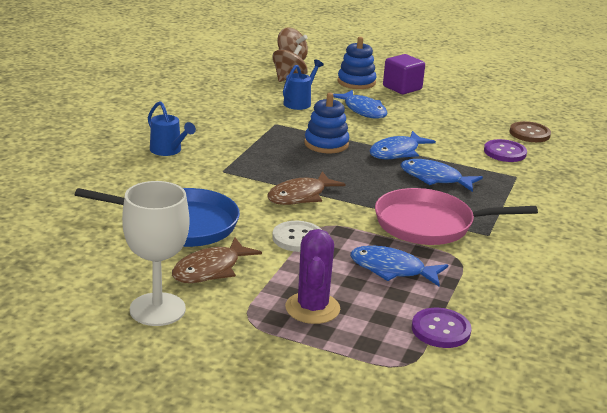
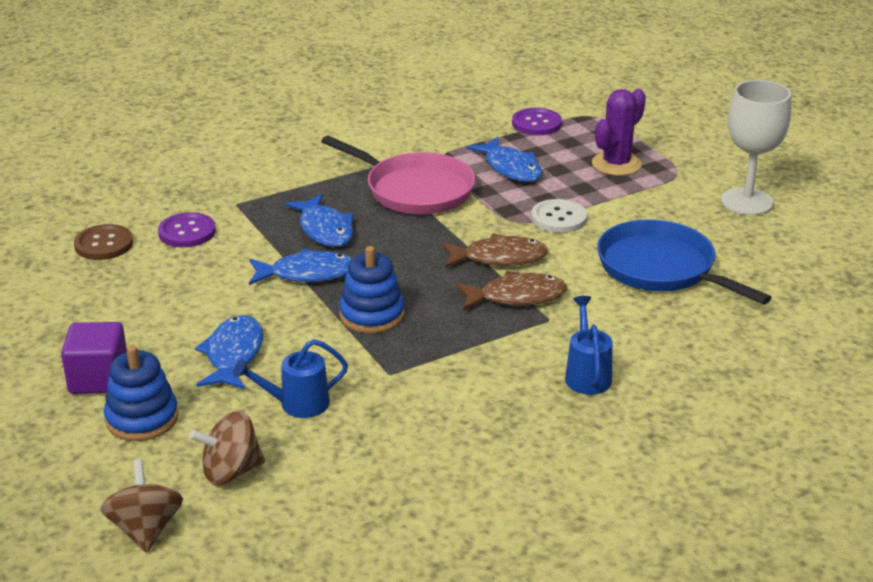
camera: 140 degrees left, 5 degrees up
brown fish [172,237,262,283] -> brown fish moved to [456,271,567,311]

